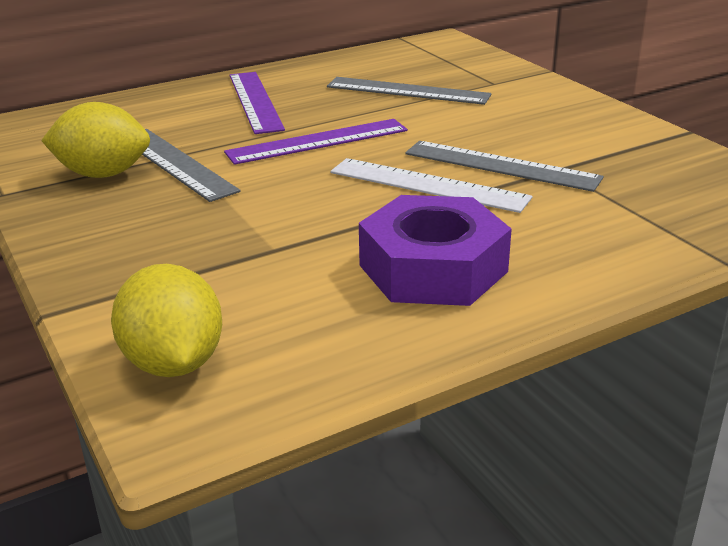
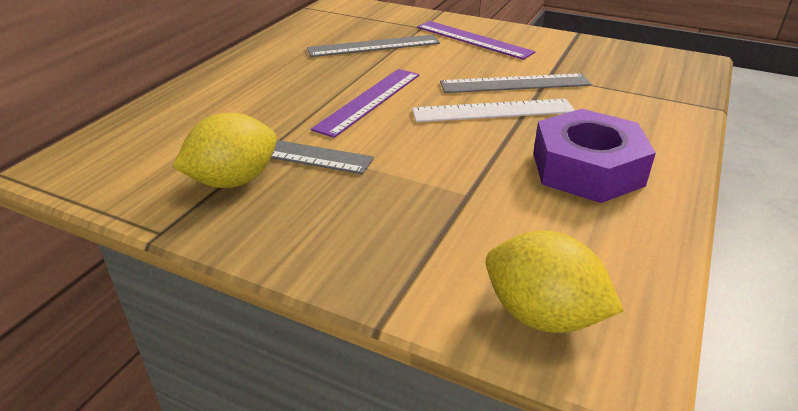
camera: 35 degrees left, 5 degrees up
purple ruler [230,72,285,134] -> purple ruler moved to [417,21,535,60]

